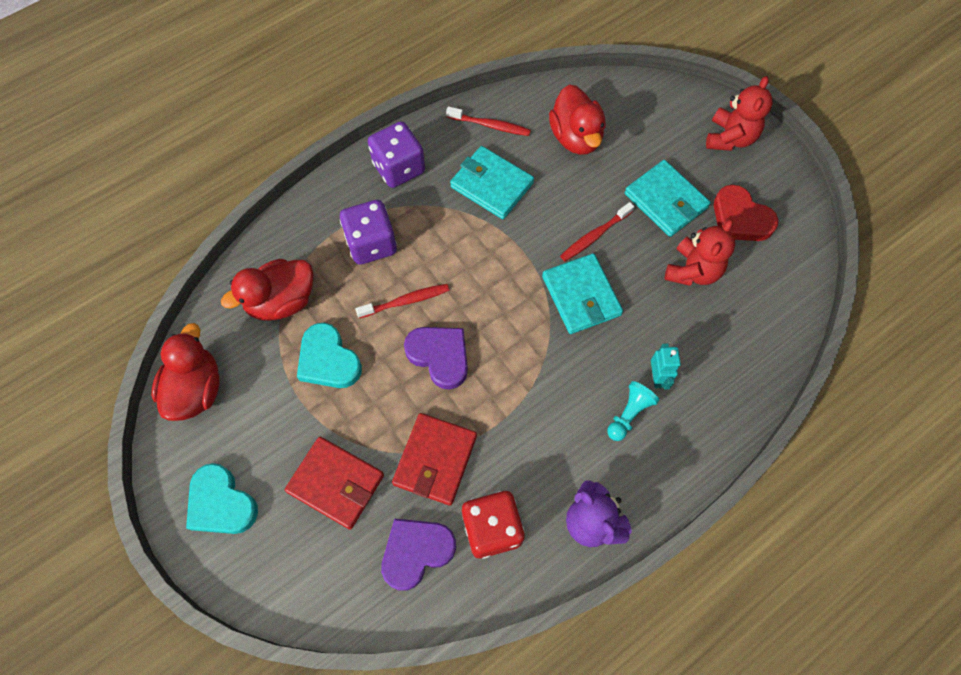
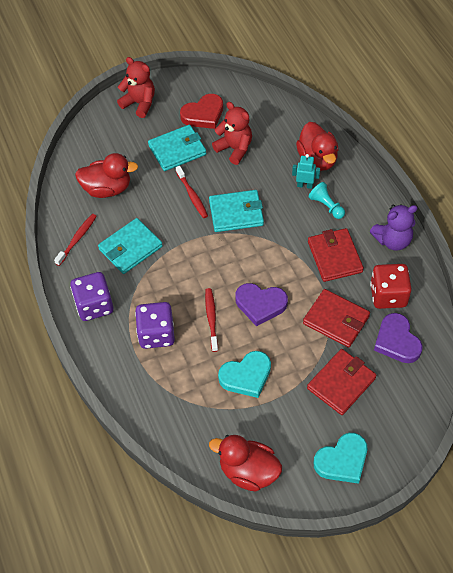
camera: 75 degrees left, 10 degrees down
red duck [221,259,313,321] -> red duck moved to [296,122,339,171]
purple heart [404,327,468,390] -> purple heart turned 135 degrees counterclockwise [235,283,288,326]
none -> red wallet [308,228,364,282]

